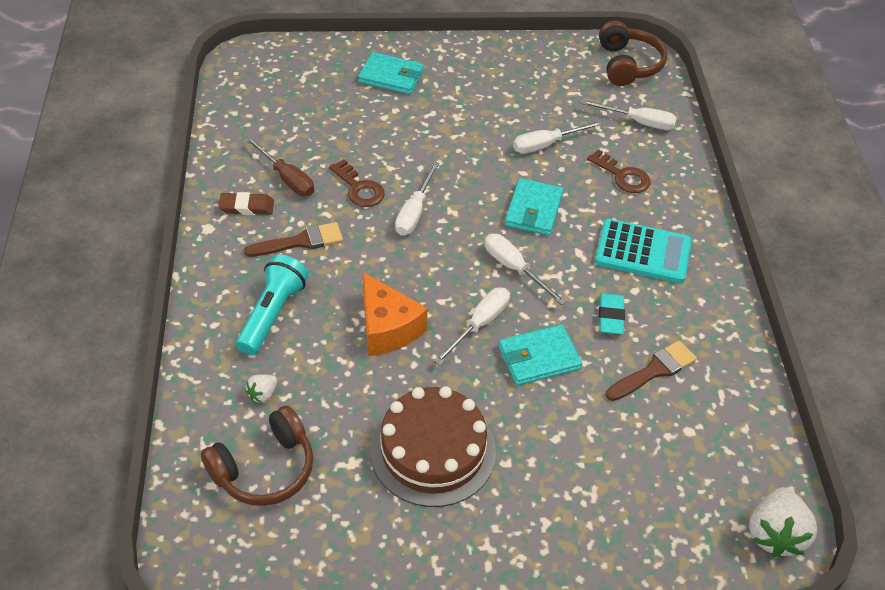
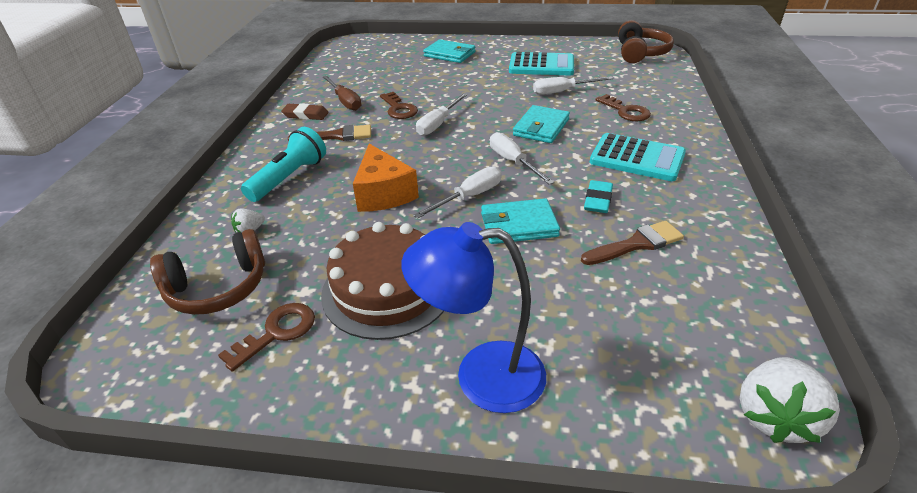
camera: 15 degrees right, 10 degrees down
white screwdriver [581,100,677,130] -> none
none -> brown key [218,303,315,372]
none -> blue lamp [401,222,546,413]
none -> turquoise calculator [509,52,574,76]

